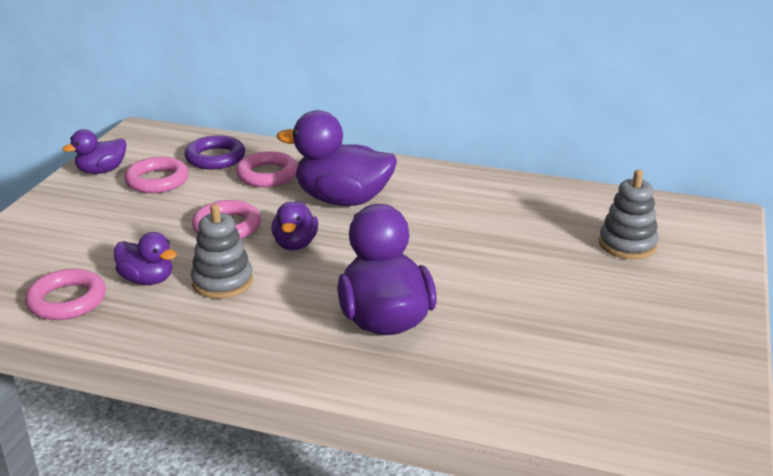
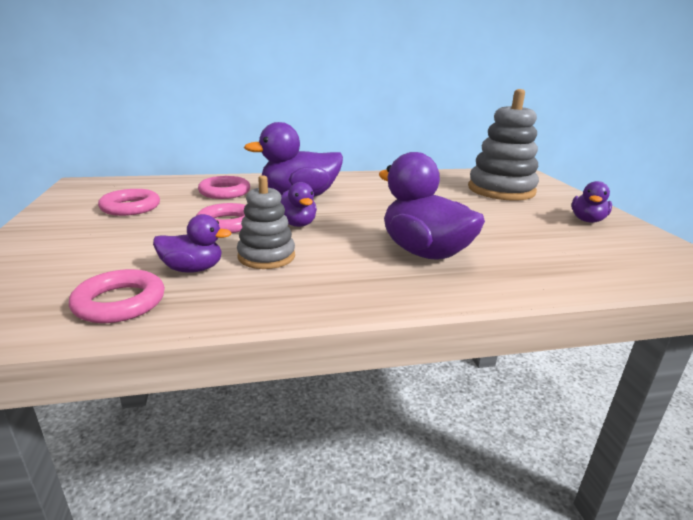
camera: 30 degrees left, 5 degrees down
purple duck [63,129,126,174] -> purple duck moved to [571,181,612,223]
purple ring [185,135,245,169] -> none
grey stacking toy [599,170,659,259] -> grey stacking toy [468,89,539,200], size x1.73

